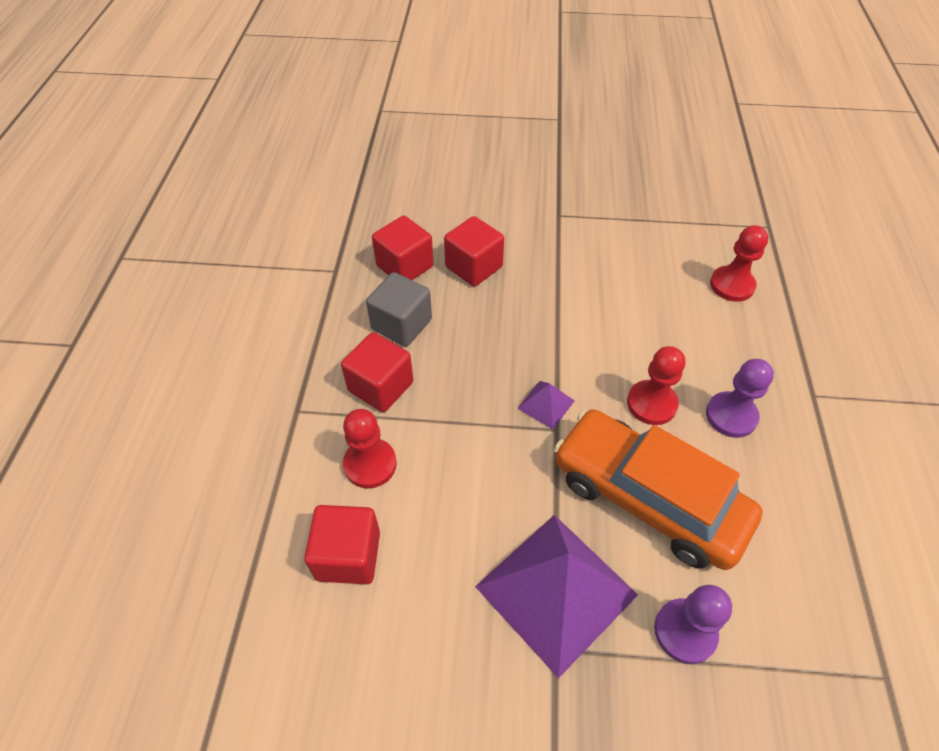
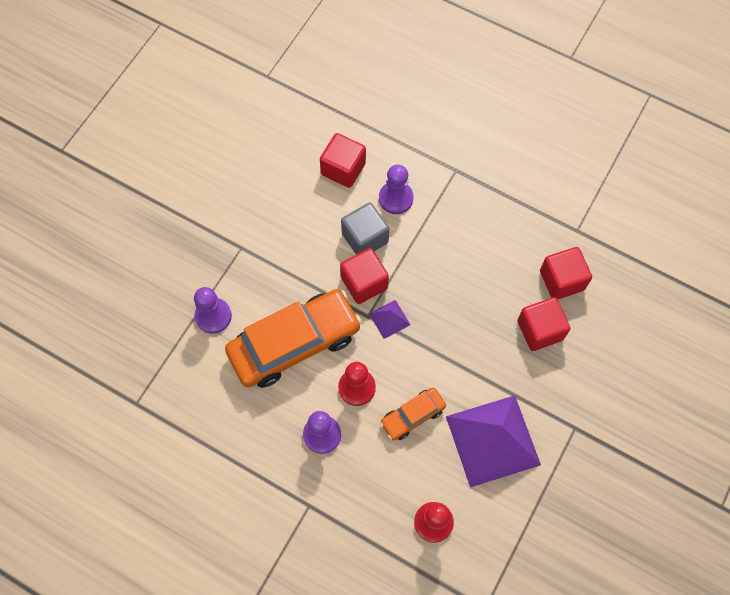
camera: 115 degrees right, 15 degrees up
red cube [341,332,413,412] -> red cube moved to [340,248,389,304]
red pawn [343,409,397,488] -> purple pawn [379,165,414,214]
grey cube [366,272,432,346] -> grey cube moved to [341,202,389,255]
purple pyramid [475,515,638,678] -> purple pyramid moved to [446,395,541,487]
none -> orange car [380,388,446,440]

